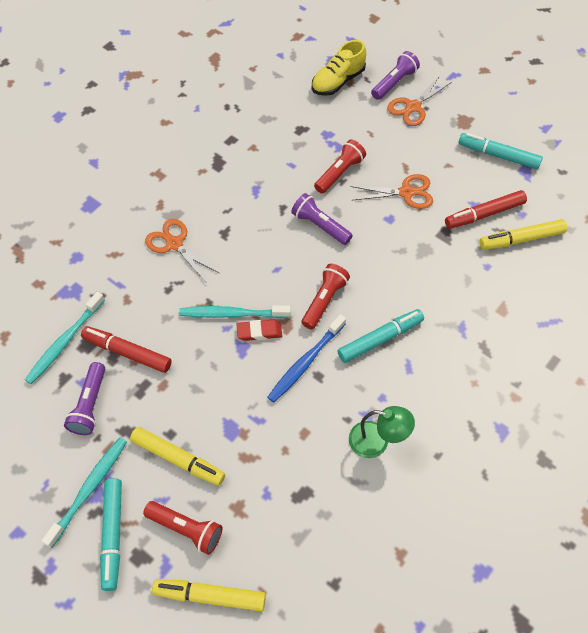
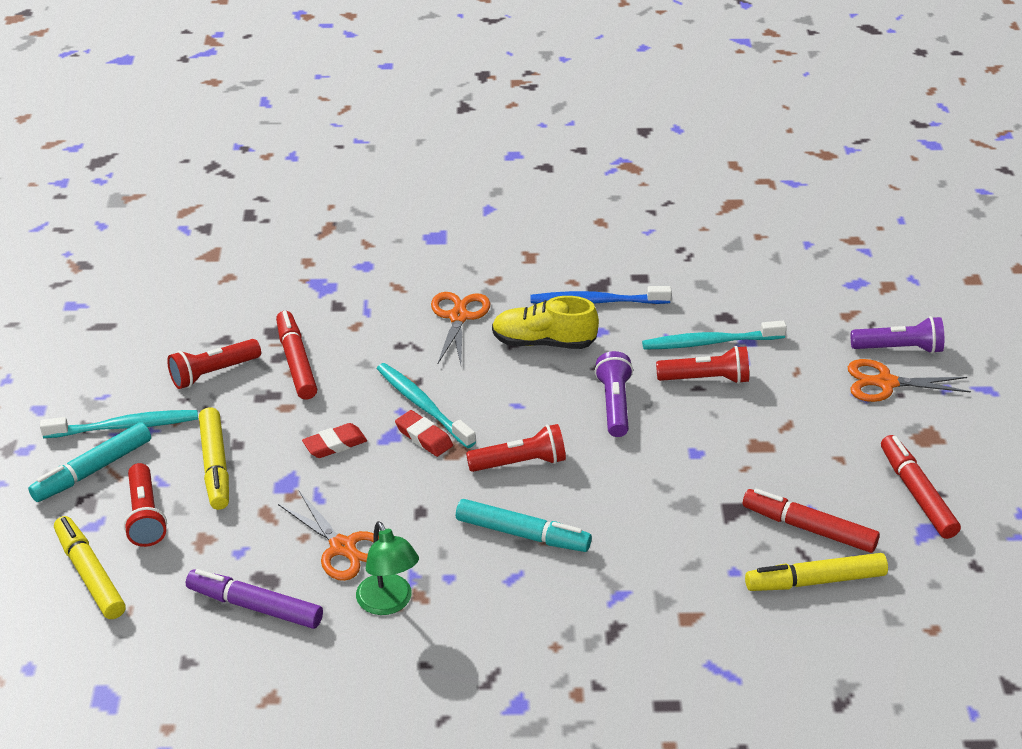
camera: 50 degrees right, 20 degrees down
turquoise toothbrush [25,292,105,384] -> turquoise toothbrush moved to [642,321,787,350]
purple flashlight [64,362,105,435] -> red flashlight [167,339,261,389]
blue toothbrush [267,314,346,403] -> blue toothbrush moved to [530,286,672,304]
yellow shoe [312,40,366,96] -> yellow shoe moved to [492,296,599,349]
orange scissors [350,174,433,209] -> orange scissors moved to [278,491,379,581]
turquoise marker [459,133,543,169] -> red marker [881,435,961,539]
yellow marker [480,219,567,250] -> yellow marker turned 45 degrees counterclockwise [745,553,888,591]
none -> purple marker [186,569,323,629]
none -> red eraser [302,423,367,458]

